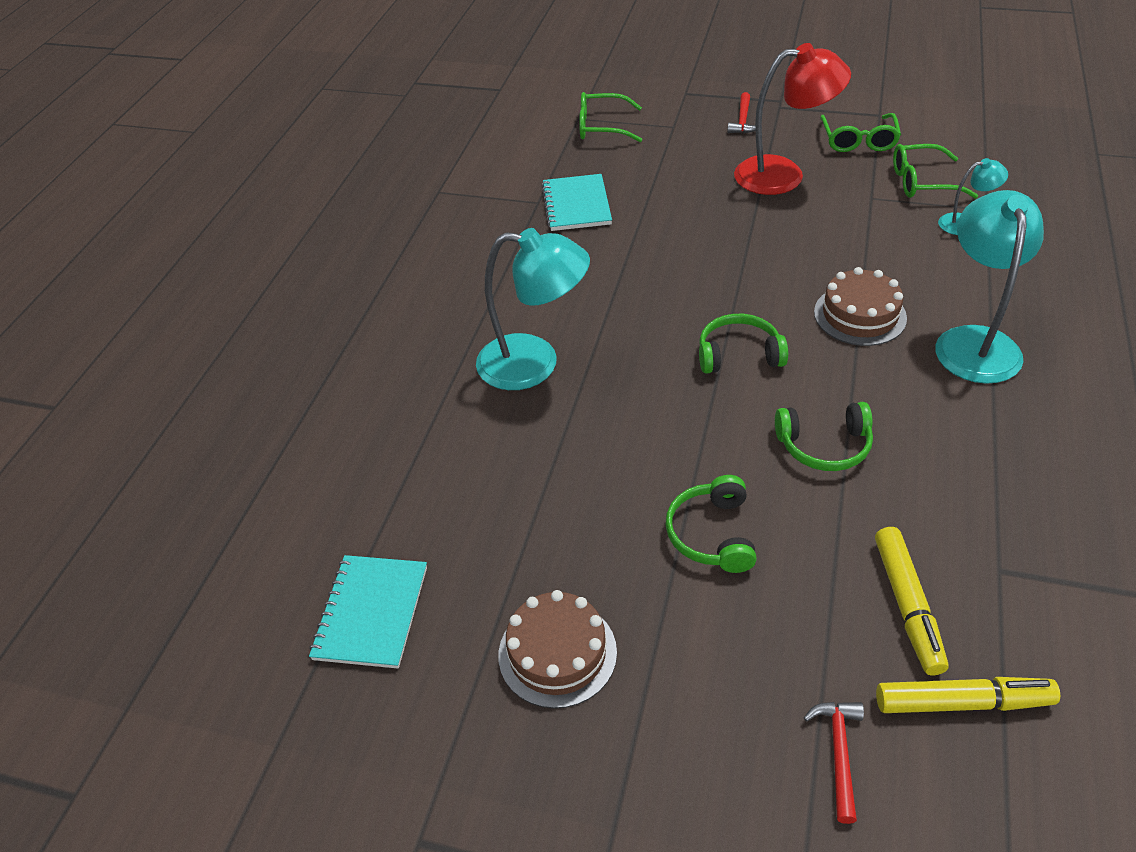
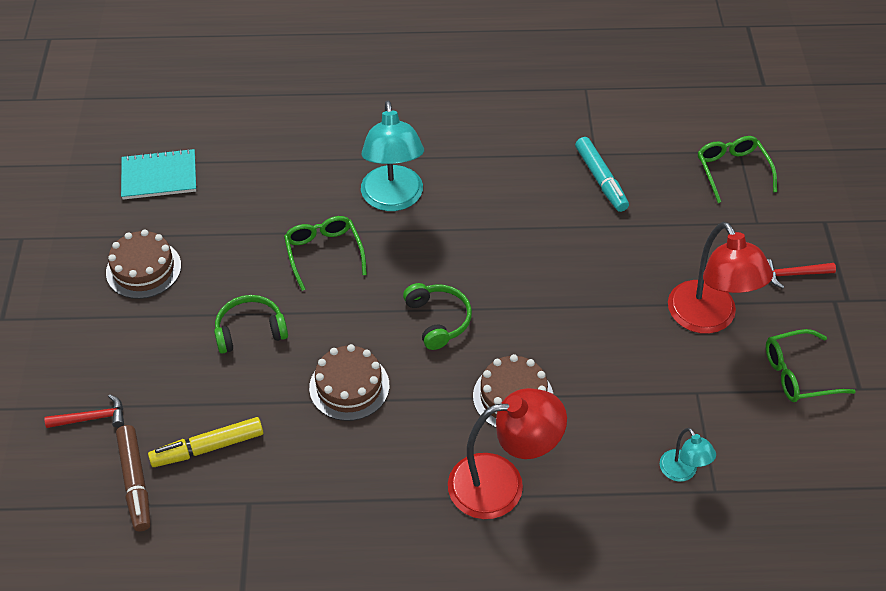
camera: 70 degrees right, 5 degrees up
turquoise notebook [541,174,612,231] -> turquoise marker [575,137,629,212]
green headphones [775,402,873,471] -> brown cake [309,344,389,421]
yellow marker [876,677,1060,713] -> brown marker [116,425,151,531]
green glasses [893,144,978,199] -> green glasses moved to [284,216,367,291]
turquoise lamp [935,190,1044,384] -> red lamp [448,388,567,519]

